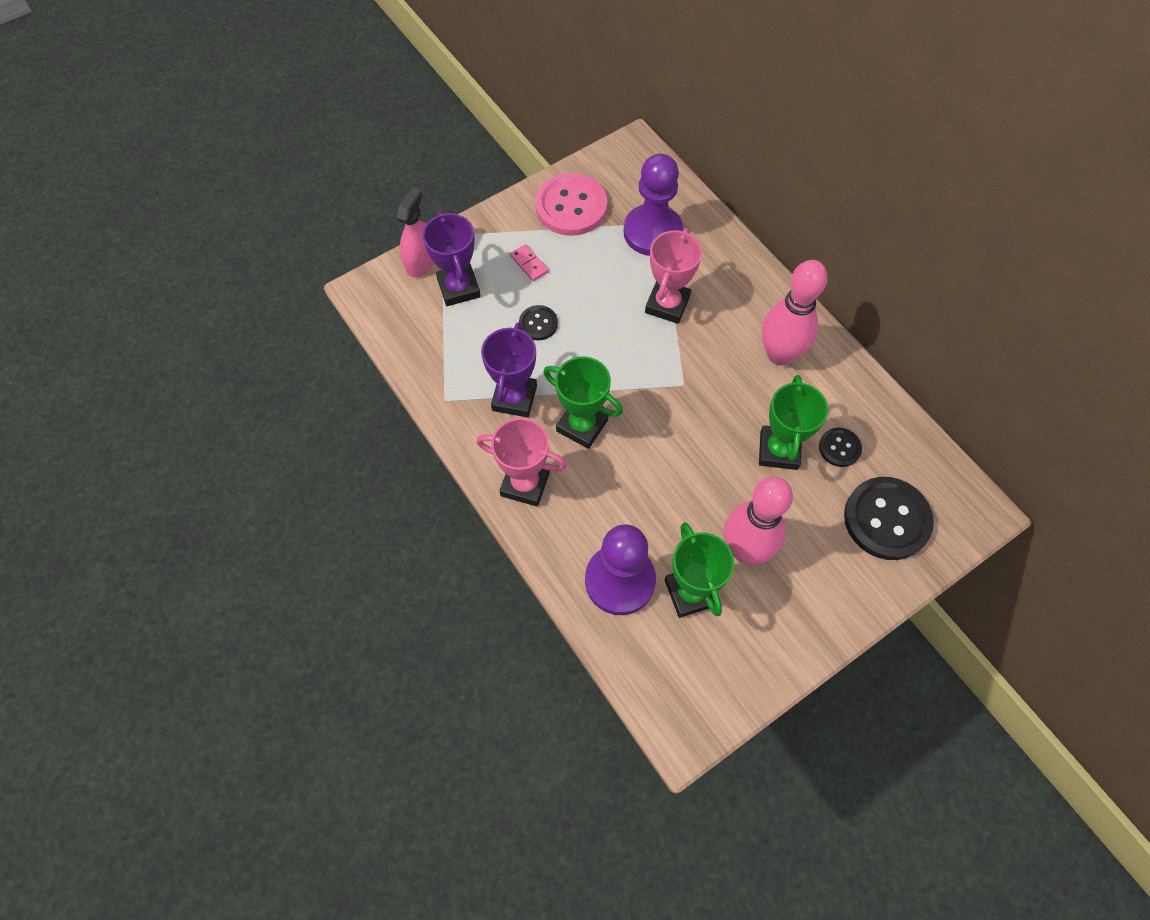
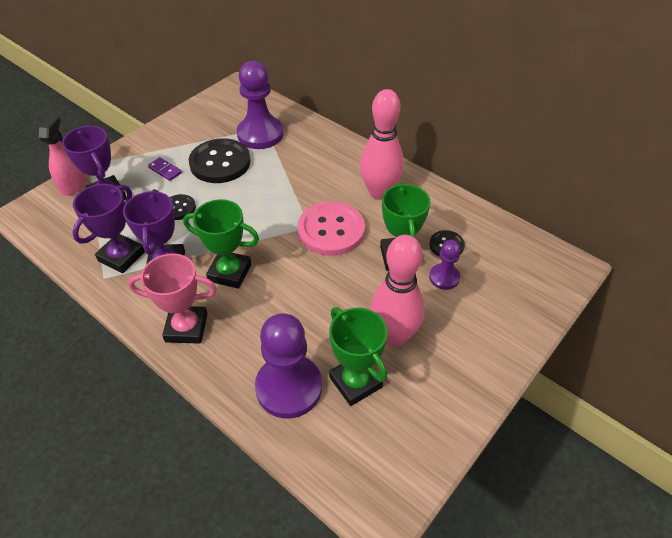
camera: 15 degrees left, 15 degrees down
pink domino [510,244,549,281] -> purple domino [148,157,182,181]
pink button [535,173,607,236] -> pink button moved to [297,202,365,256]
pink trophy [645,228,702,324] -> none
black button [844,477,934,560] -> black button moved to [189,138,251,183]
none -> purple trophy [72,184,145,273]
none -> purple pawn [429,240,460,290]

